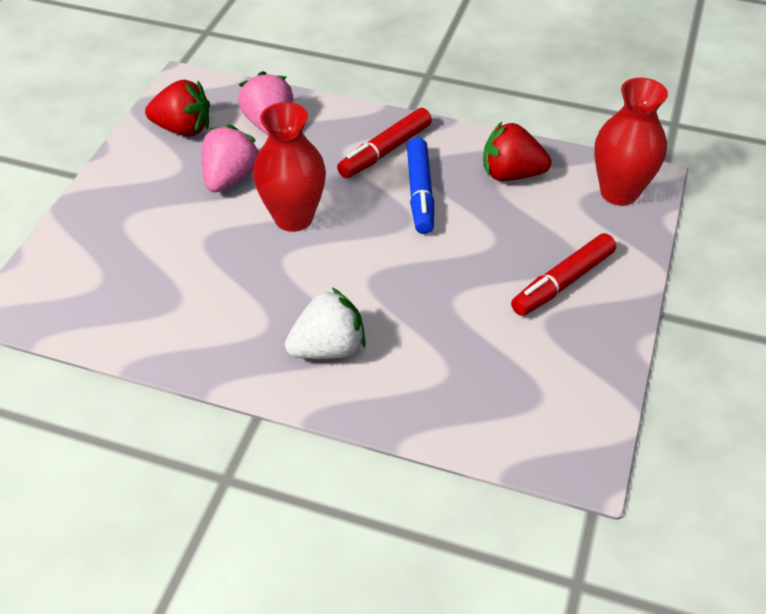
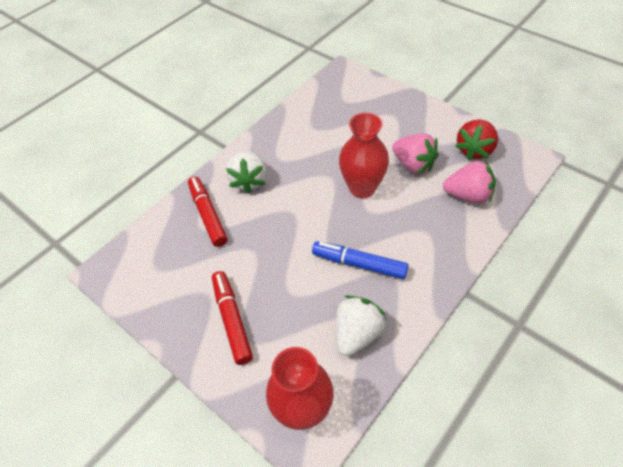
camera: 115 degrees right, 5 degrees up
red marker [337,108,432,178] -> red marker moved to [188,176,228,247]
red strawberry [483,122,551,181] -> white strawberry [336,295,386,356]

